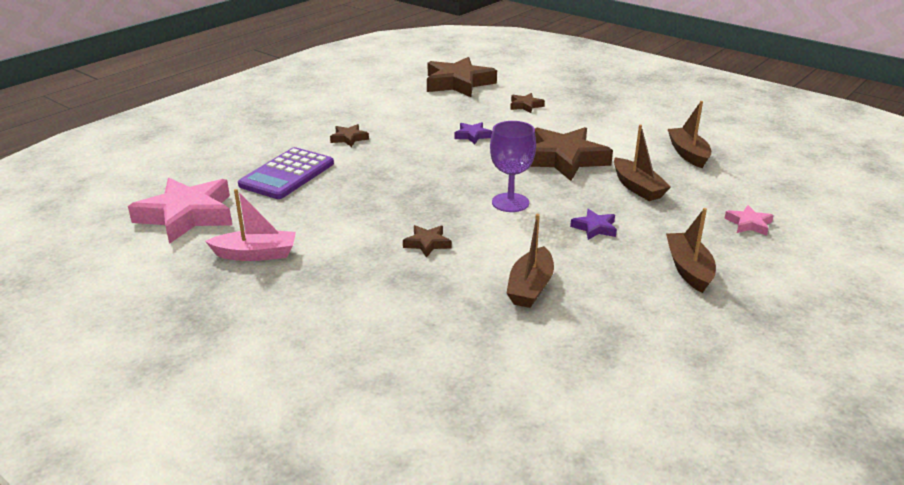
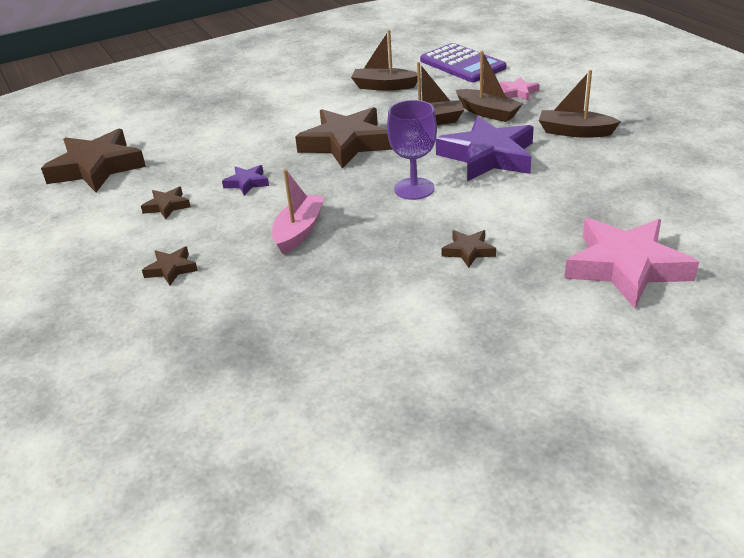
camera: 65 degrees left, 5 degrees up
pink star [128,178,232,244] -> pink star moved to [564,218,699,308]
pink boat [205,189,296,261] -> pink boat moved to [272,169,325,254]
purple calculator [238,147,334,199] -> purple calculator moved to [420,43,506,82]
brown boat [507,214,554,308] -> brown boat moved to [456,51,523,122]
brown star [510,93,545,113] -> brown star moved to [141,187,191,219]
purple star [570,209,617,240] -> purple star [436,116,534,182], size x2.21

